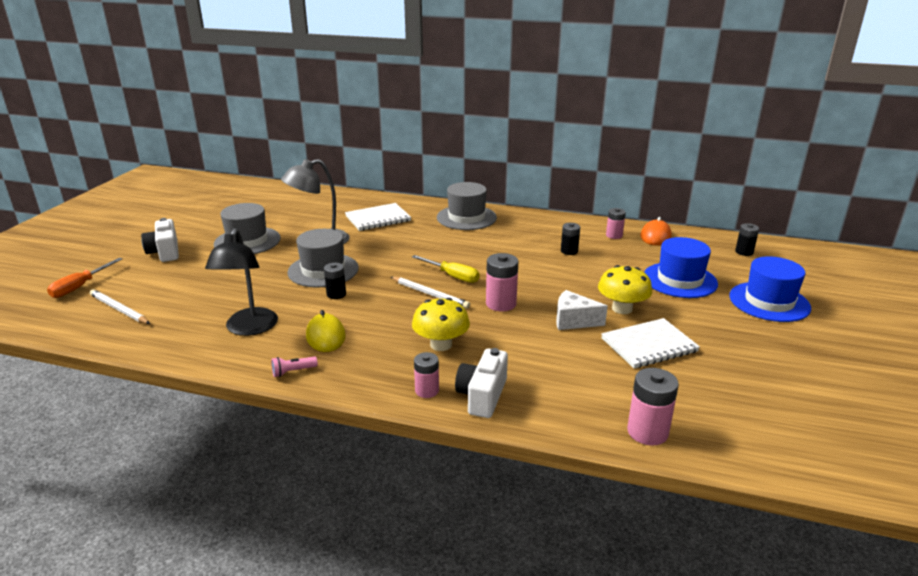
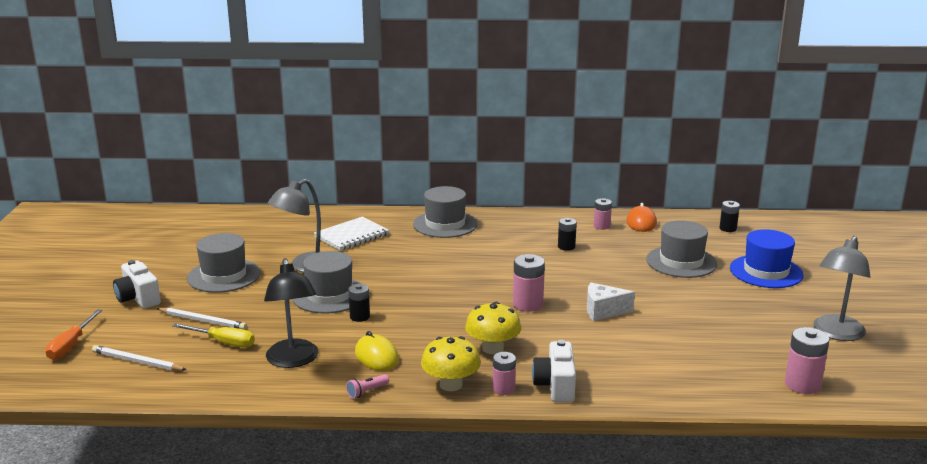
camera: 15 degrees left, 5 degrees down
white pencil [391,277,470,309] -> white pencil moved to [157,307,247,330]
yellow screwdriver [412,255,479,283] -> yellow screwdriver moved to [172,323,255,347]
yellow mushroom [598,265,652,314] -> yellow mushroom moved to [421,336,481,391]
white notebook [601,318,700,368] -> none
pink battery [627,368,679,446] -> pink battery moved to [785,327,830,394]
blue hat [644,237,718,298] -> grey hat [646,220,717,278]
none -> grey lamp [813,236,871,341]

